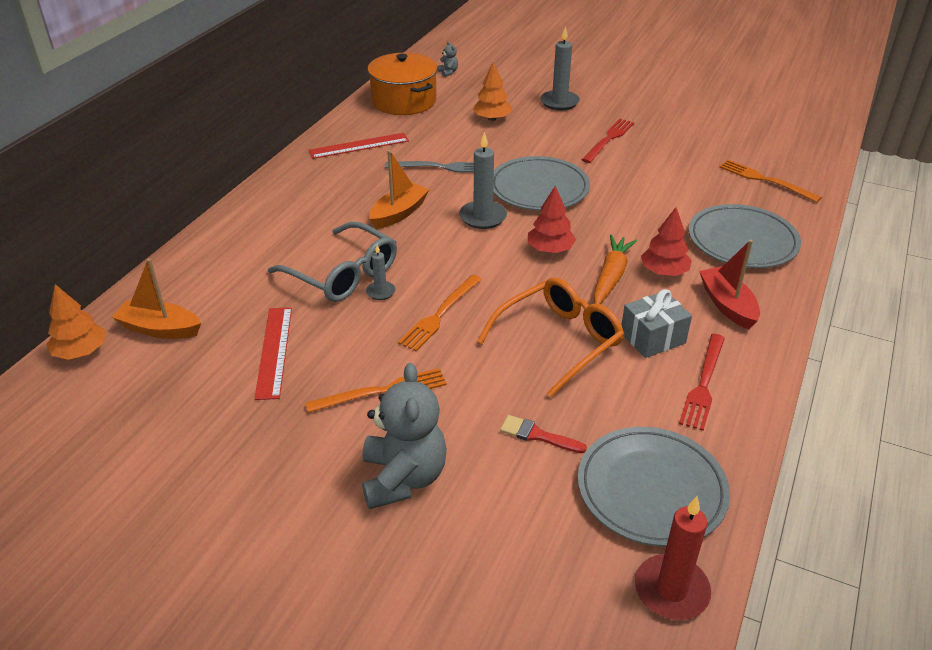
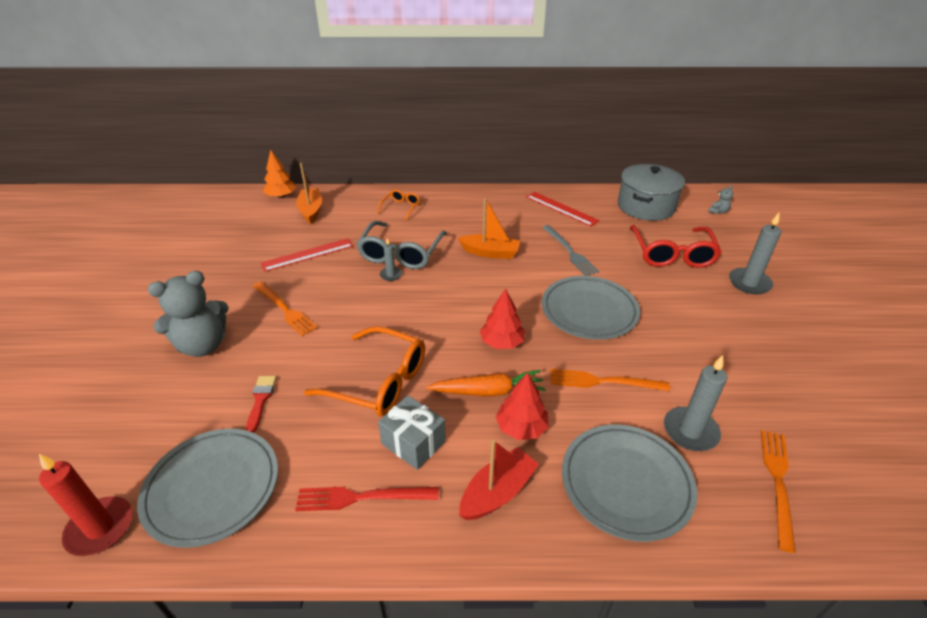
camera: 65 degrees right, 0 degrees up
orange pot [368,53,437,115] -> grey pot [618,164,685,221]
orange fork [398,275,482,351] -> orange fork moved to [550,369,670,391]
grey candle [459,132,507,229] -> grey candle moved to [664,355,727,451]
orange tree [473,62,511,121] -> red glasses [629,225,722,268]
red fork [582,119,634,163] -> none
none -> orange glasses [377,189,420,220]

